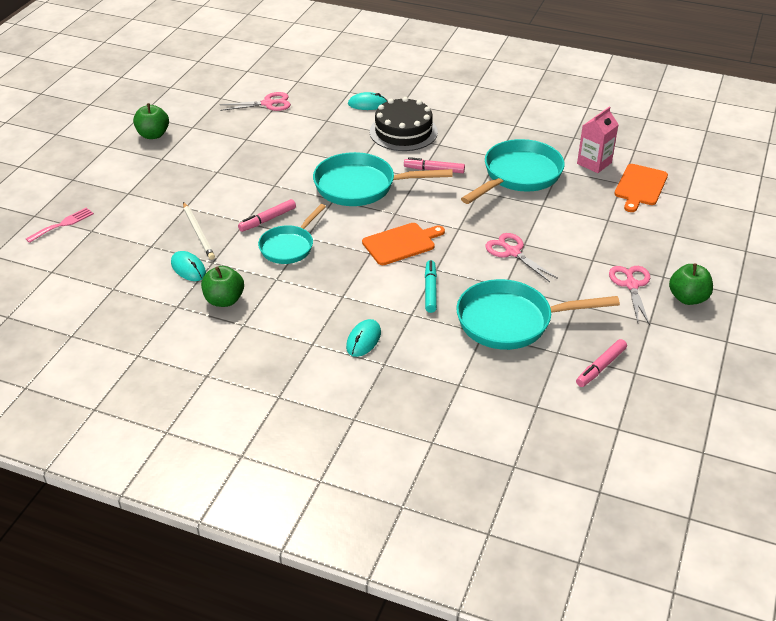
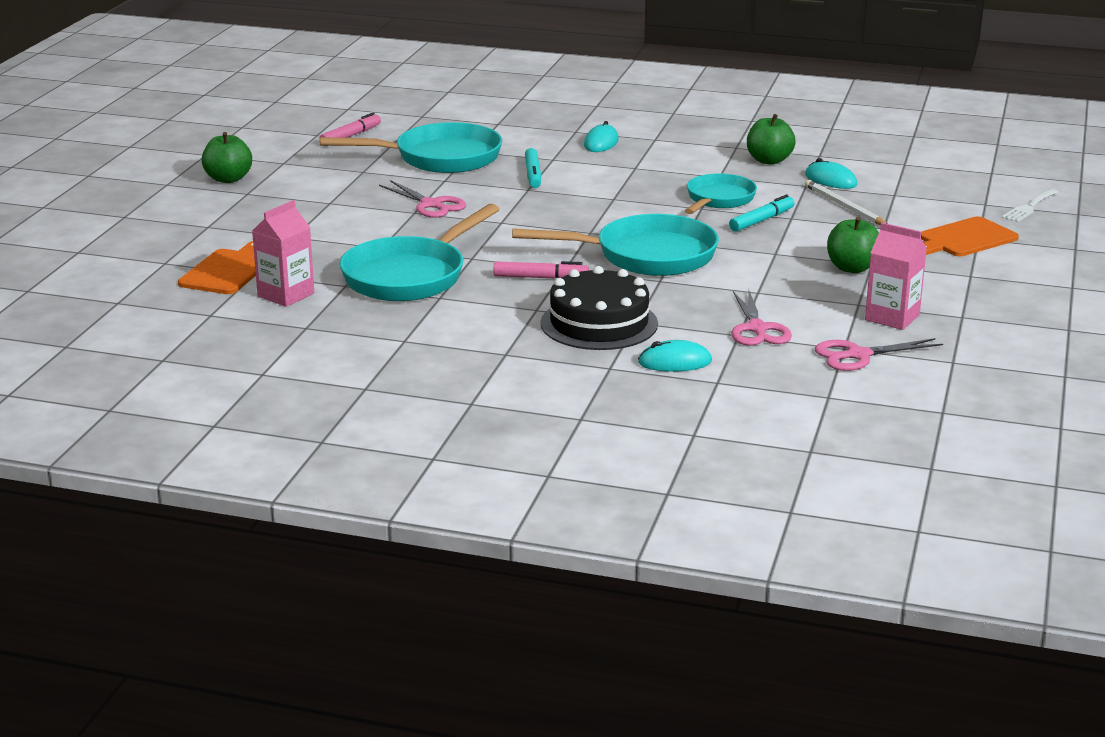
camera: 175 degrees right, 15 degrees down
pink fork [26,208,94,243] -> white fork [1001,189,1058,222]
green apple [133,103,169,139] -> green apple moved to [827,217,879,273]
pink marker [238,199,296,232] -> turquoise marker [729,194,795,232]
orange cutting board [362,223,445,265] -> orange cutting board moved to [921,216,1019,256]
pink scissors [609,266,650,325] -> pink scissors moved to [731,289,792,346]
none -> pink carton [865,223,927,330]

